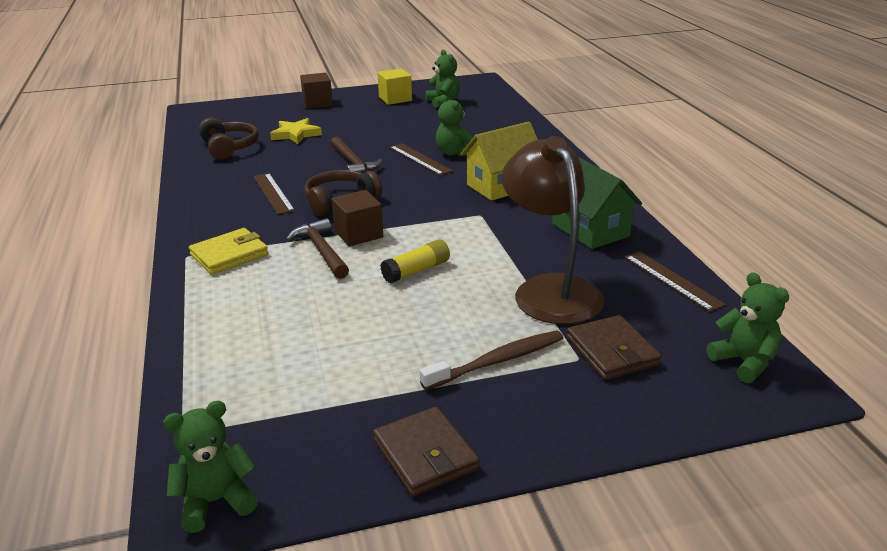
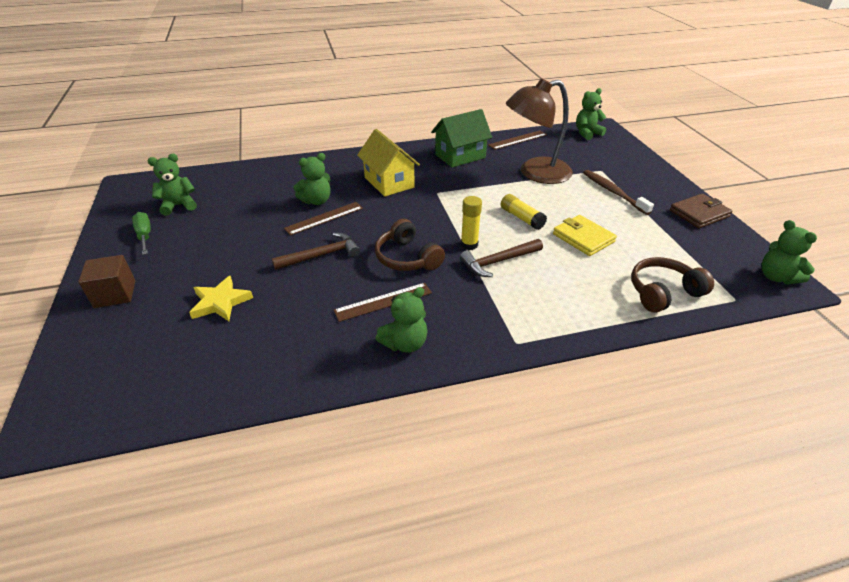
camera: 90 degrees left, 10 degrees up
yellow wallet [189,228,269,275] -> yellow wallet moved to [553,215,617,256]
brown headphones [199,118,259,160] -> brown headphones moved to [631,257,714,313]
brown cube [332,190,383,246] -> yellow glue stick [461,196,482,250]
yellow cube [377,68,412,105] -> green screwdriver [132,212,151,255]
brown wallet [567,315,661,380] -> none
none -> green teddy bear [375,287,428,353]

